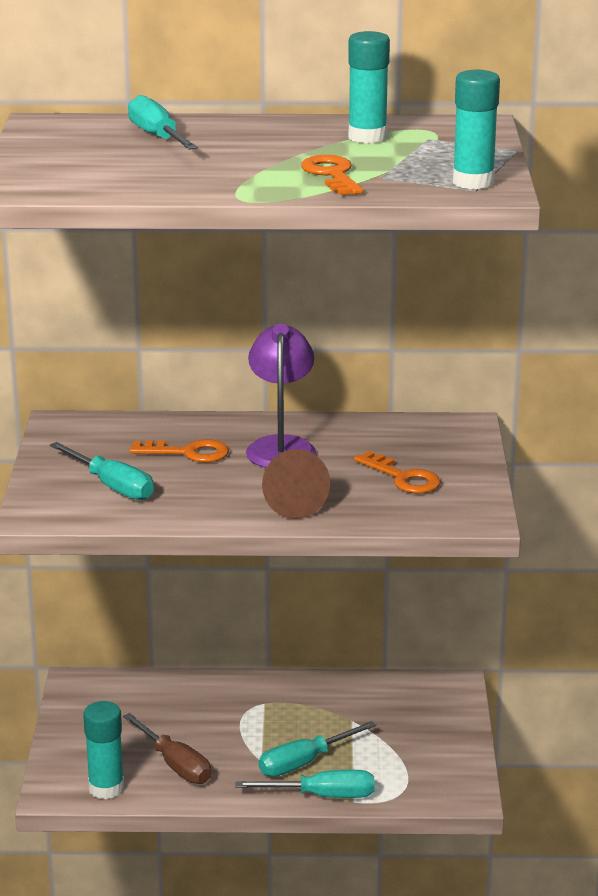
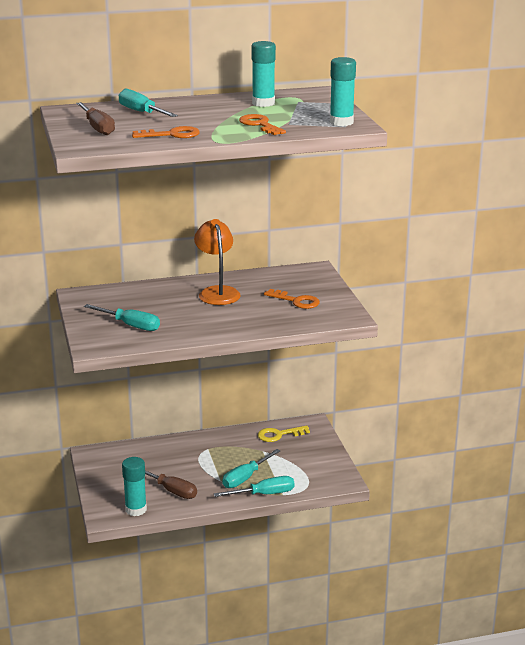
camera: 15 degrees left, 0 degrees up
orange key [129,439,229,463] -> orange key moved to [132,126,200,138]
purple lamp [246,324,316,468] -> orange lamp [194,219,241,305]
brown cone [262,449,330,519] -> none
none -> brown screwdriver [76,102,115,135]
none -> yellow key [258,426,310,442]

